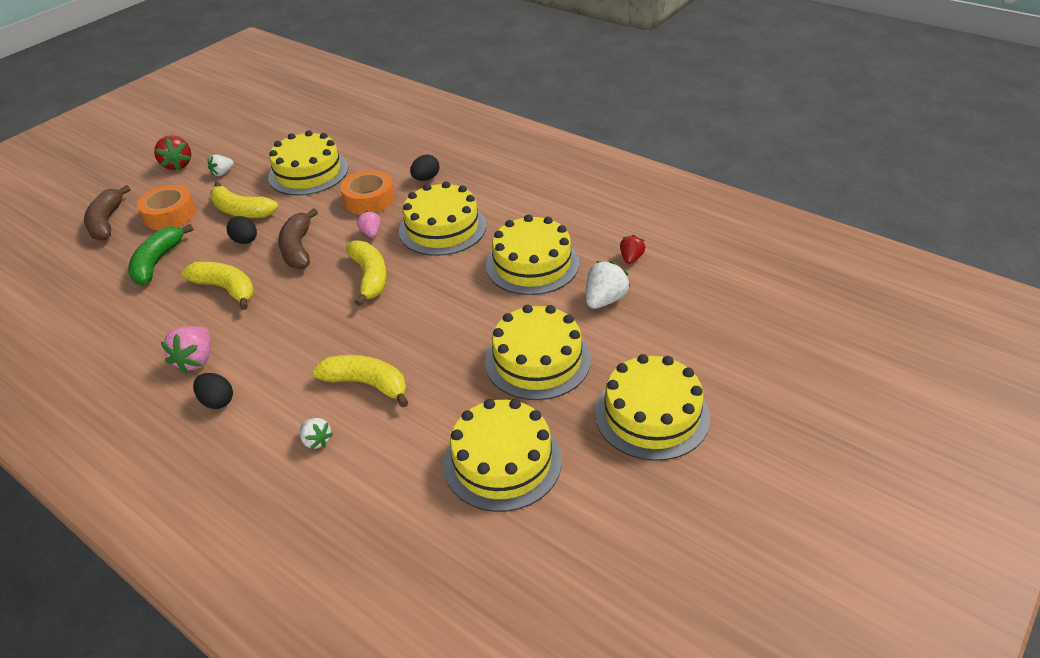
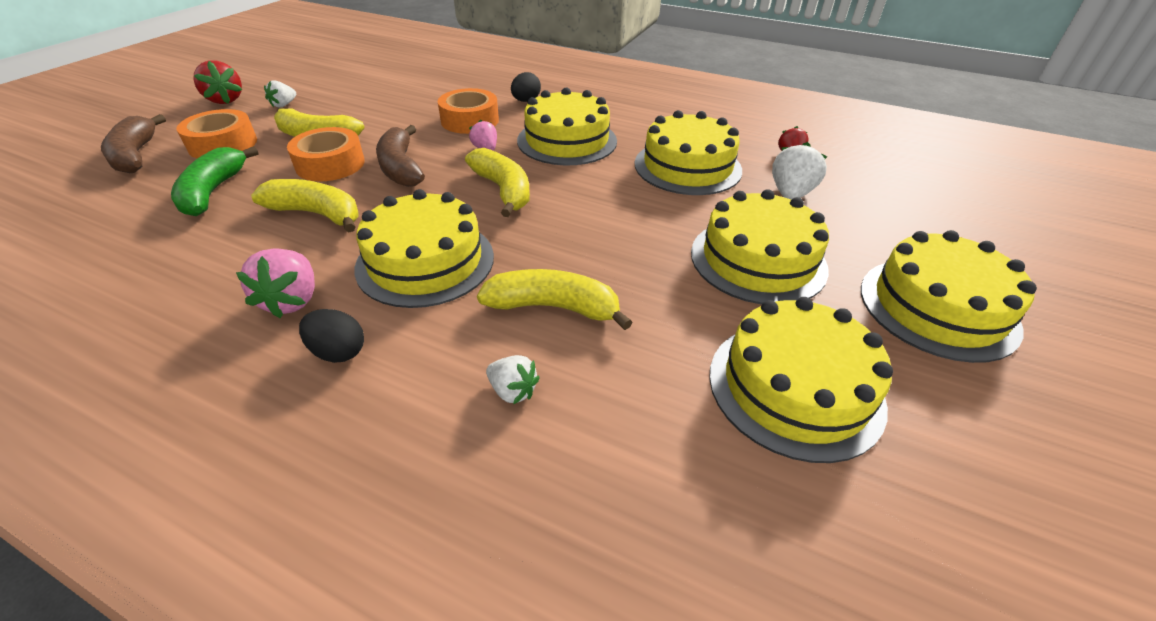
camera: 15 degrees left, 0 degrees up
black egg [227,216,257,244] -> orange tape [287,127,365,181]
yellow cake [268,130,348,195] -> yellow cake moved to [355,189,494,308]

